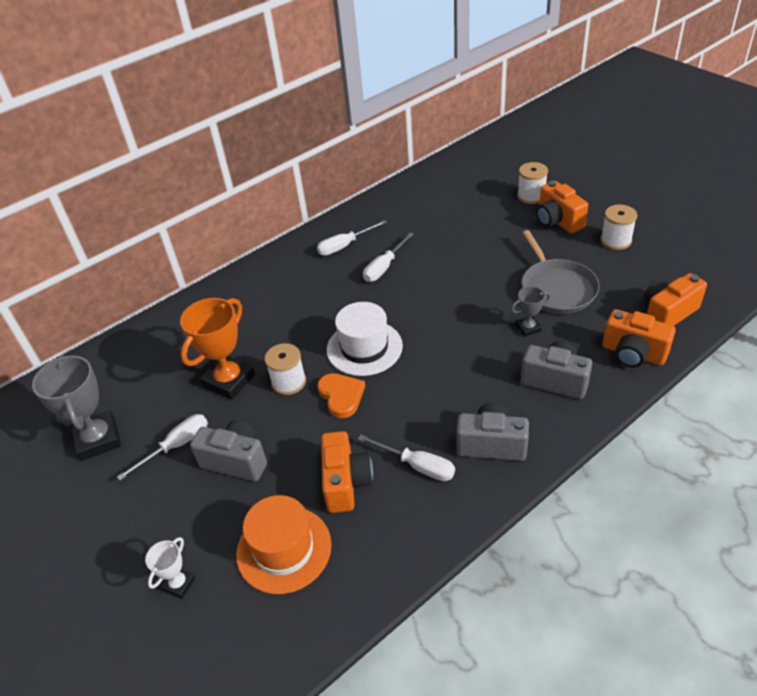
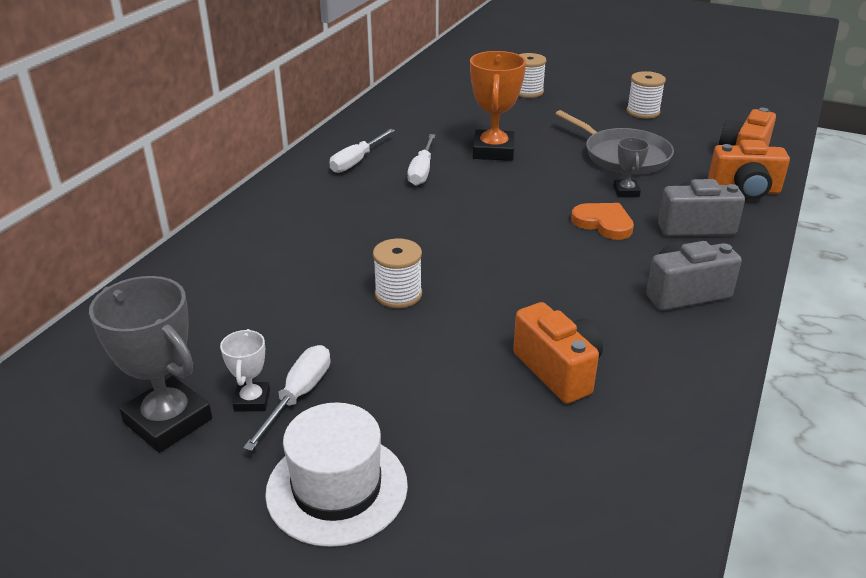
camera: 30 degrees left, 10 degrees down
white trophy [145,537,196,599] -> white trophy moved to [220,329,270,412]
orange trophy [180,298,255,400] -> orange trophy moved to [470,51,526,161]
grey camera [190,420,267,481] -> none
orange hat [236,495,332,594] -> none
orange heart [317,373,365,418] -> orange heart moved to [571,203,634,240]
white hat [327,302,403,376] -> white hat moved to [265,402,408,547]
white screwdriver [358,435,455,481] -> none
grey trophy [511,286,550,337] -> grey trophy turned 45 degrees counterclockwise [614,137,649,197]
orange camera [536,181,588,234] -> none

